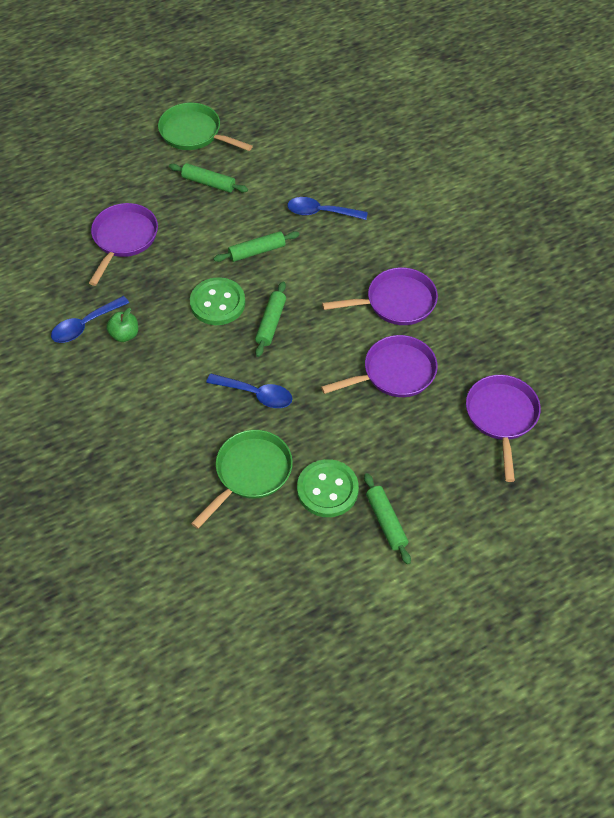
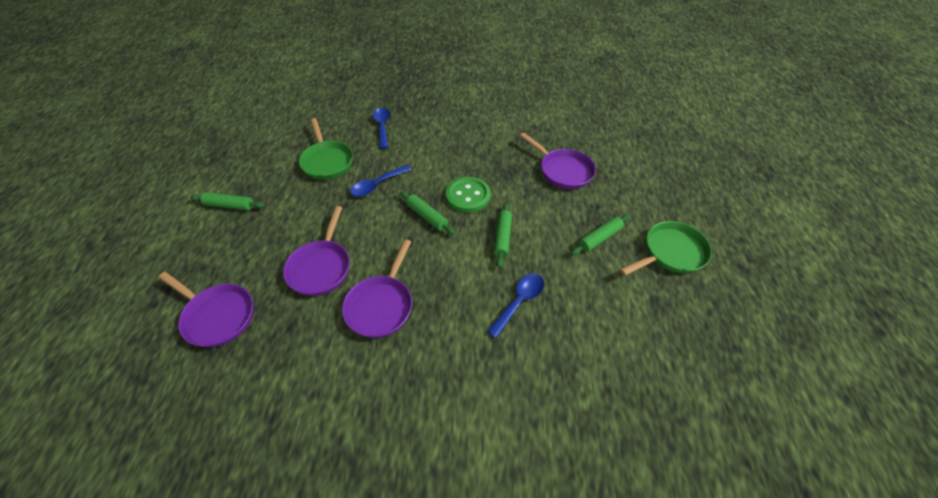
camera: 120 degrees right, 5 degrees down
blue spoon [51,296,129,343] -> blue spoon moved to [373,108,391,149]
green apple [106,308,138,342] -> none
green button [297,459,359,517] -> none

